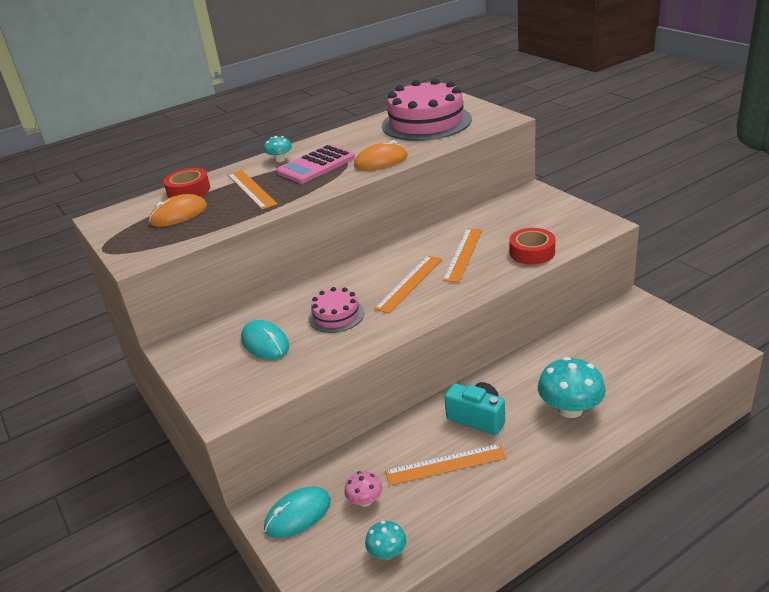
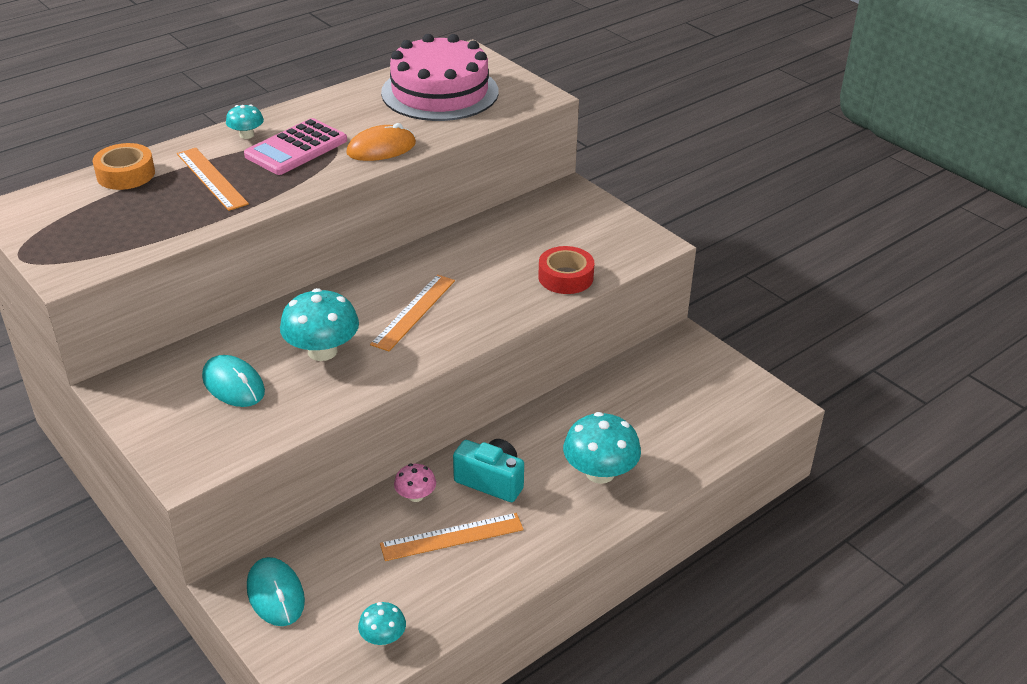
camera: 10 degrees left, 5 degrees up
orange mouse [149,194,207,227] -> none
red tape [163,168,210,198] -> orange tape [92,143,155,190]
turquoise mouse [264,486,331,538] -> turquoise mouse turned 75 degrees counterclockwise [247,557,305,626]
pink cake [309,287,364,333] -> turquoise mushroom [280,288,359,361]
pink mushroom [344,471,383,507] -> pink mushroom moved to [394,464,436,502]
orange ruler [443,228,482,283] -> none

